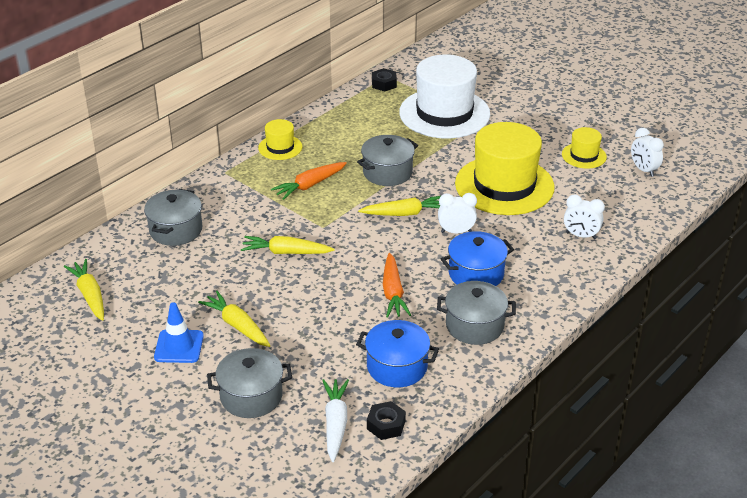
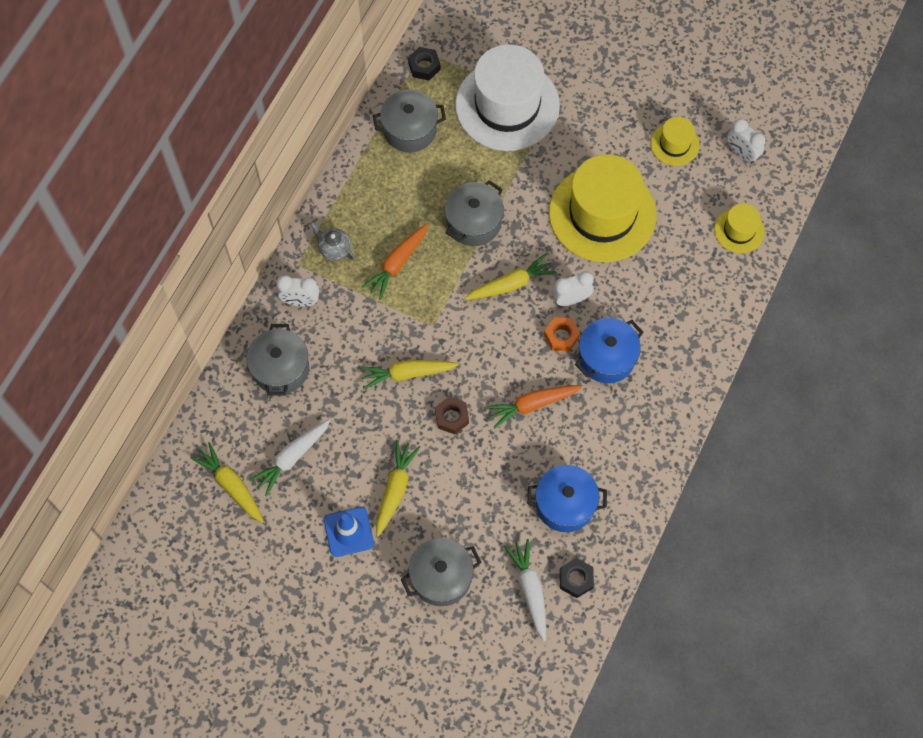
camera: 15 degrees left, 30 degrees up
yellow carrot [198,291,271,347] -> yellow carrot turned 75 degrees clockwise [376,440,420,537]
yellow hat [258,119,302,160] -> yellow hat moved to [714,203,765,253]
orange carrot [383,253,411,318] -> orange carrot turned 90 degrees clockwise [486,385,582,428]
grey pot [437,281,516,345] -> grey pot moved to [373,90,446,153]
white clock [564,194,605,239] -> white clock moved to [276,275,319,307]
none -> white carrot [249,419,331,497]
none -> grey teapot [310,222,355,261]
none -> brown nut [435,397,469,434]
none -> orange nut [544,317,580,352]

